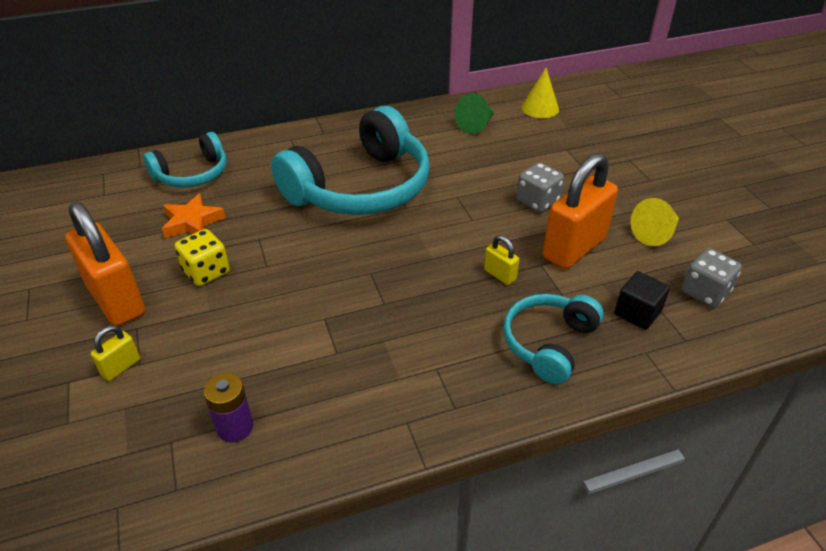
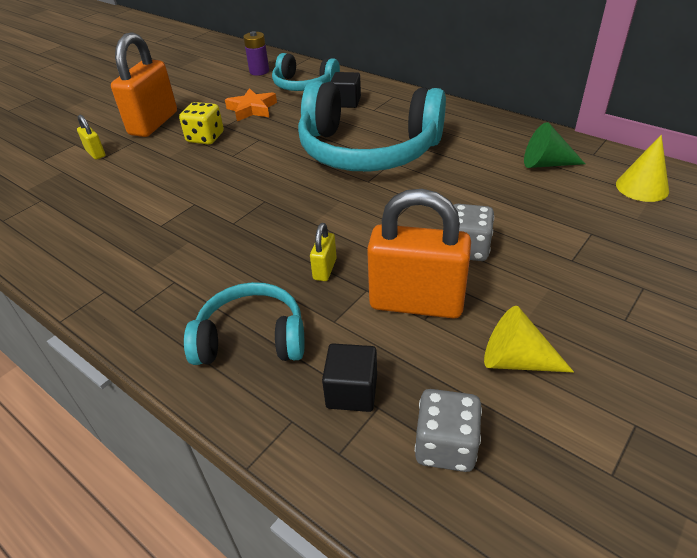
camera: 60 degrees right, 0 degrees up
yellow padlock [91,325,140,381] -> yellow padlock turned 45 degrees clockwise [77,115,105,159]
purple battery [204,373,253,443] -> purple battery moved to [243,31,269,76]
none -> black cube [331,72,361,108]

